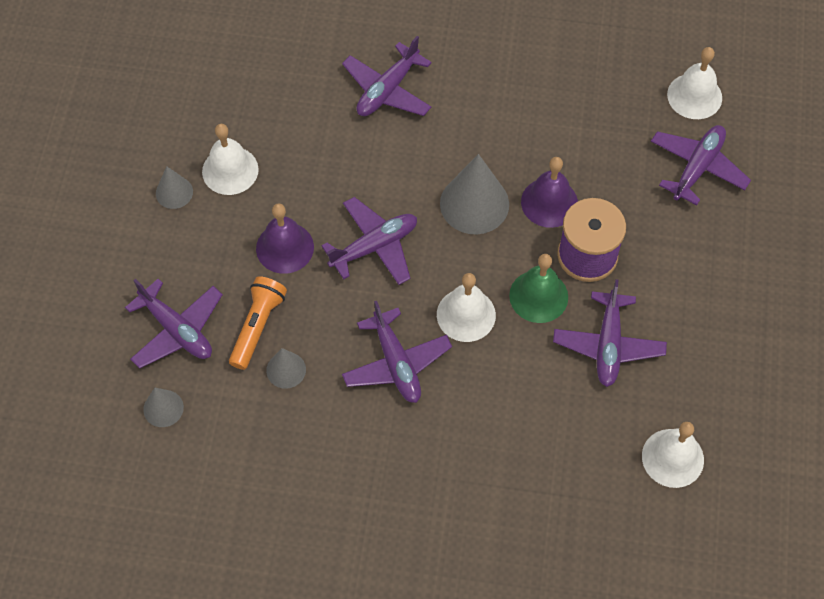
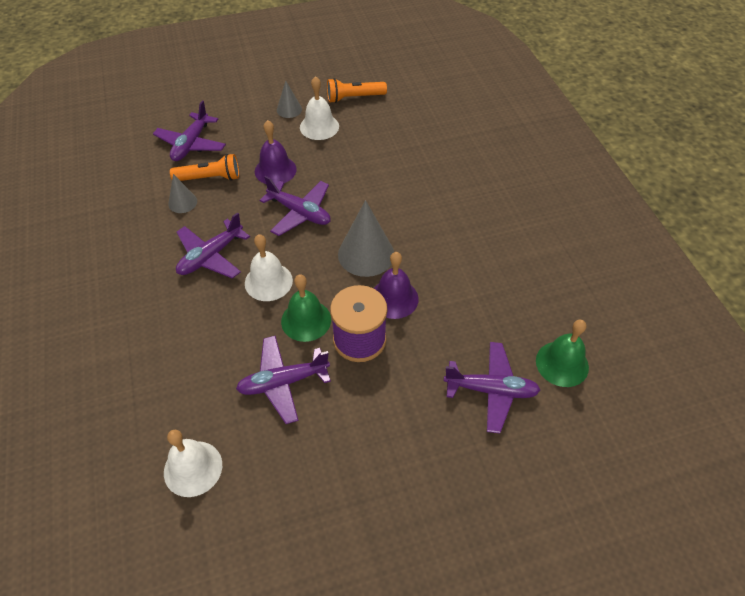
camera: 65 degrees right, 10 degrees down
grey cone [143,388,184,427] -> none
purple plane [342,36,432,116] -> none
white bell [667,47,722,119] -> green bell [536,319,589,387]
none -> orange flashlight [327,78,387,103]

